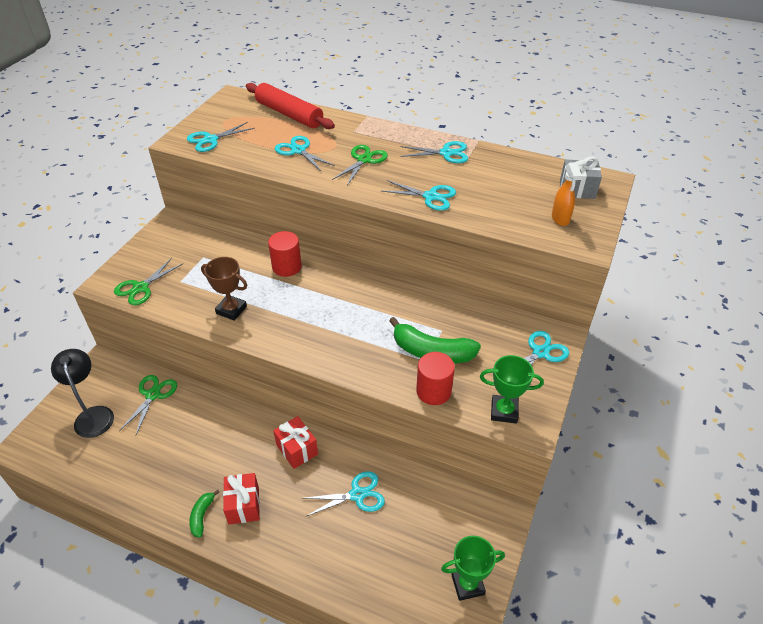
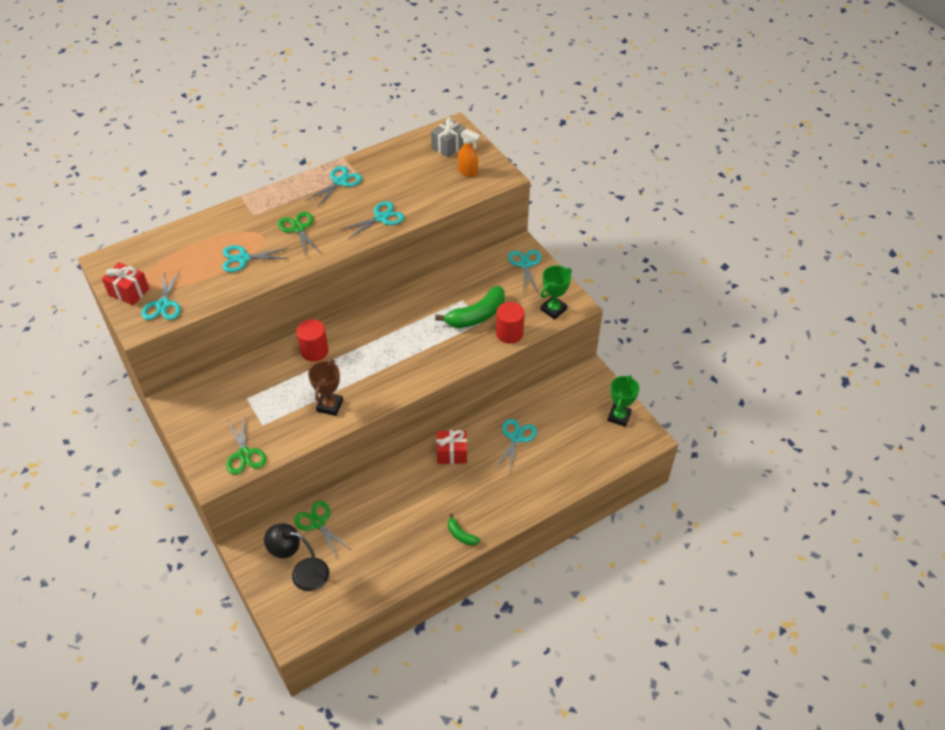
camera: 55 degrees left, 5 degrees up
brown trophy [201,257,247,321] -> brown trophy turned 45 degrees counterclockwise [308,360,343,416]
red gift [223,473,260,525] -> red gift moved to [102,262,149,305]
red rolling pin [246,83,335,129] -> none

